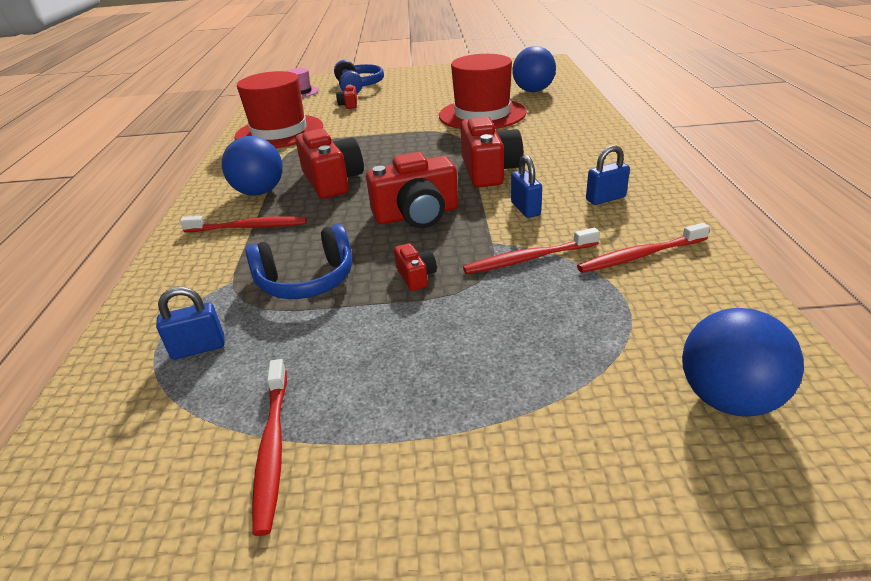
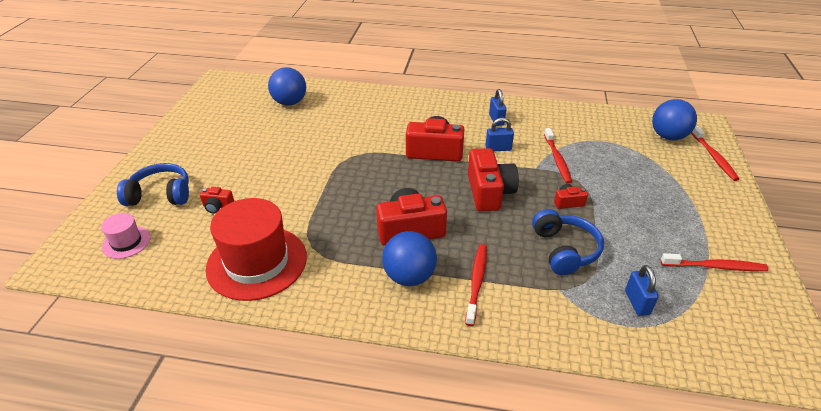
camera: 80 degrees left, 5 degrees up
red hat [439,54,527,129] -> none
red toothbrush [577,223,710,273] -> red toothbrush moved to [691,126,739,181]

